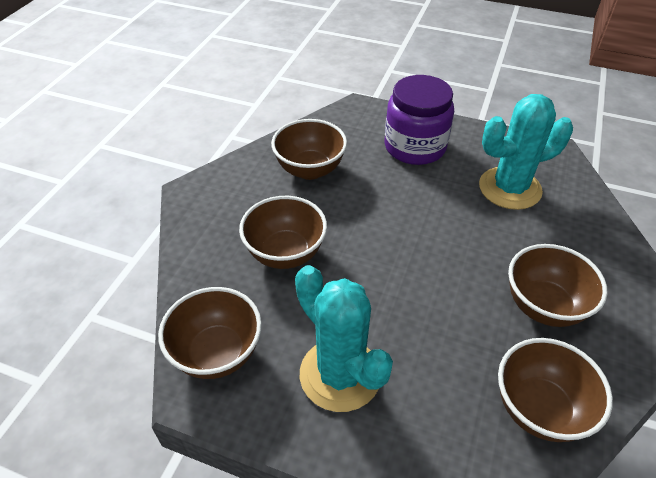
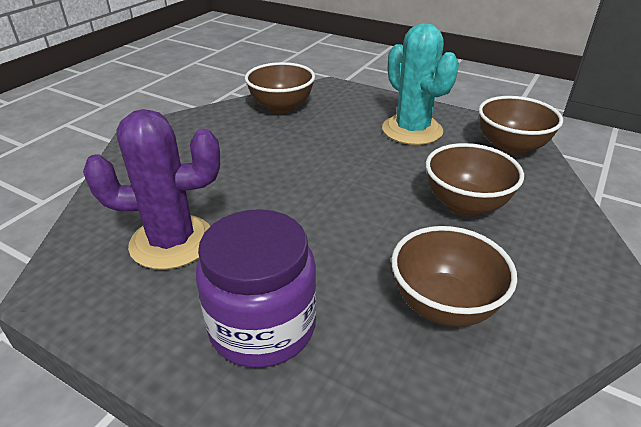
camera: 170 degrees left, 10 degrees down
turquoise cactus [479,94,573,210] -> purple cactus [83,109,220,270]
brown bowl [508,244,608,327] -> none

